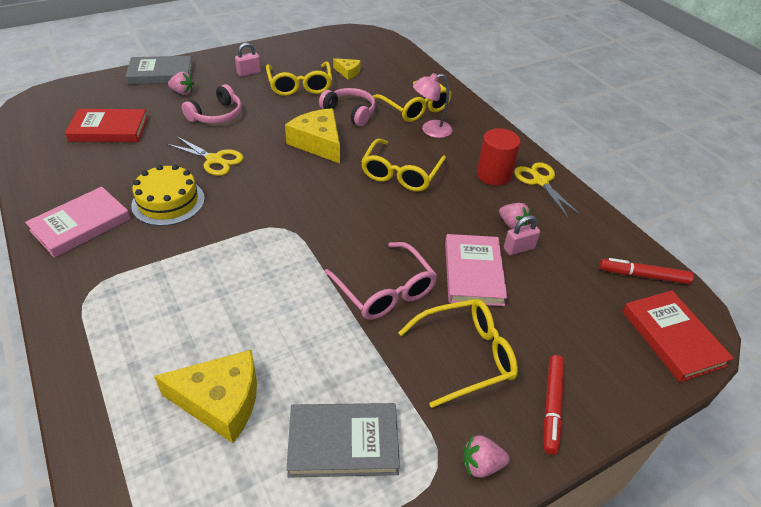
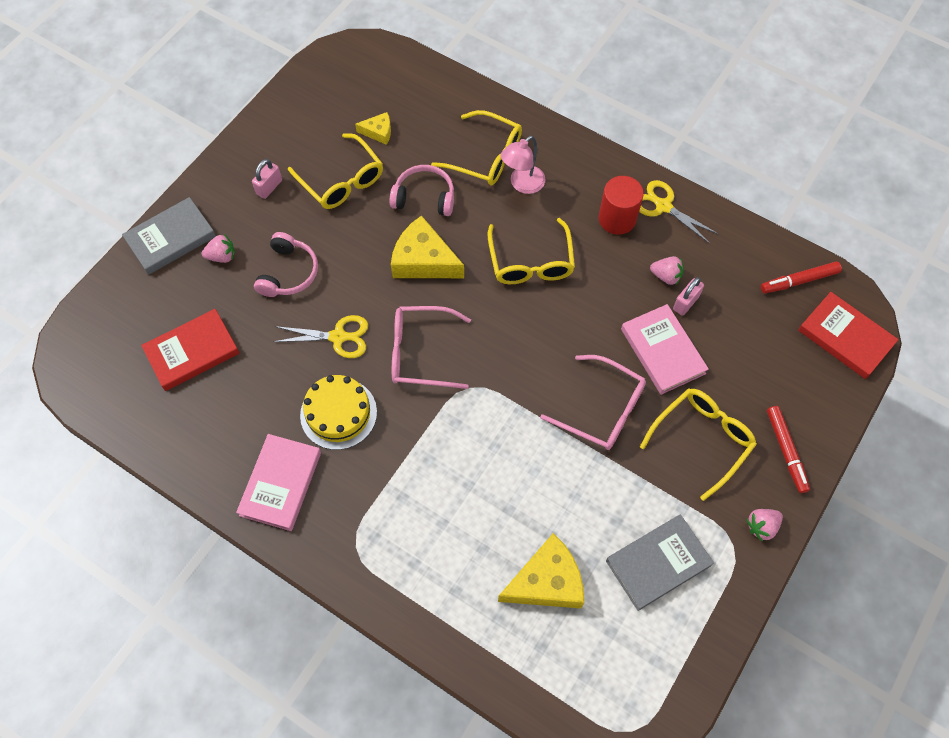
camera: 25 degrees left, 20 degrees up
none -> pink glasses [392,306,471,389]

